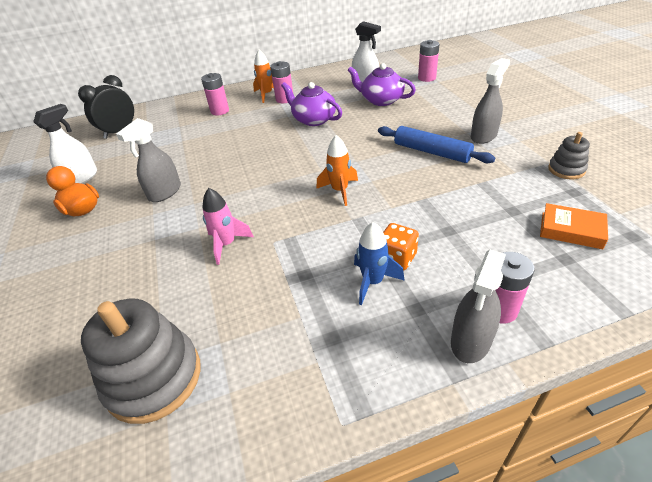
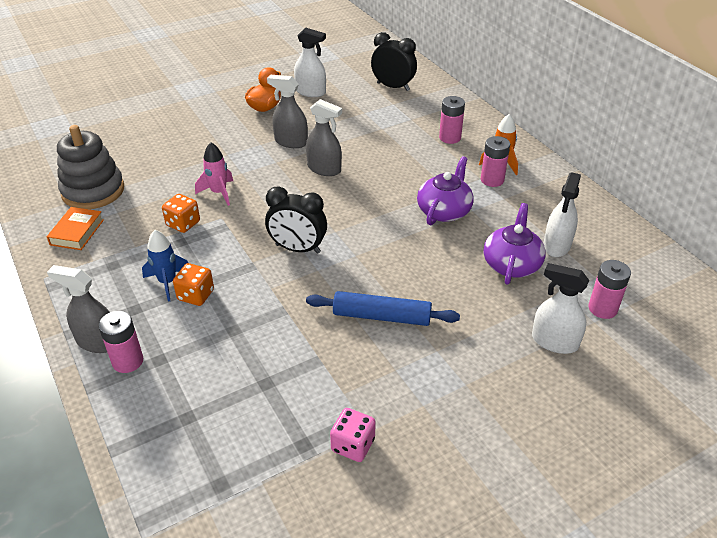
camera: 75 degrees right, 0 degrees up
orange rocket [316,135,358,206] -> black clock [265,186,327,254]
blue rolling pin [378,126,495,163] -> blue rolling pin turned 75 degrees clockwise [306,291,460,326]
grey spray bottle [471,58,510,144] -> grey spray bottle moved to [306,99,342,176]
orange book [540,203,608,249] -> orange book moved to [47,207,104,250]
grey stacking toy [548,132,590,179] -> pink dice [330,408,376,462]
none -> orange dice [162,194,200,233]
none -> white spray bottle [532,263,589,354]

